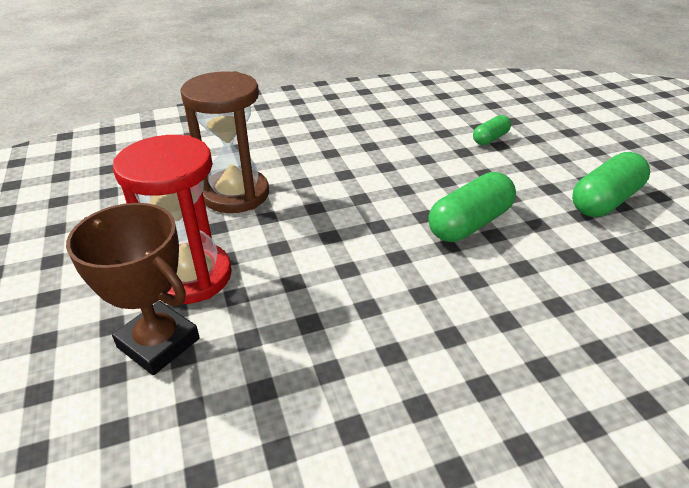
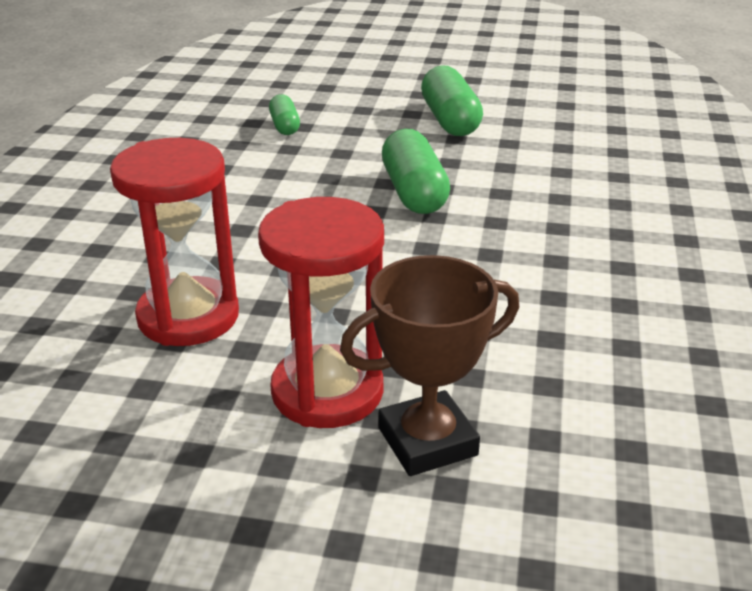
camera: 60 degrees left, 5 degrees down
brown hourglass [180,71,269,213] -> red hourglass [110,138,239,346]

